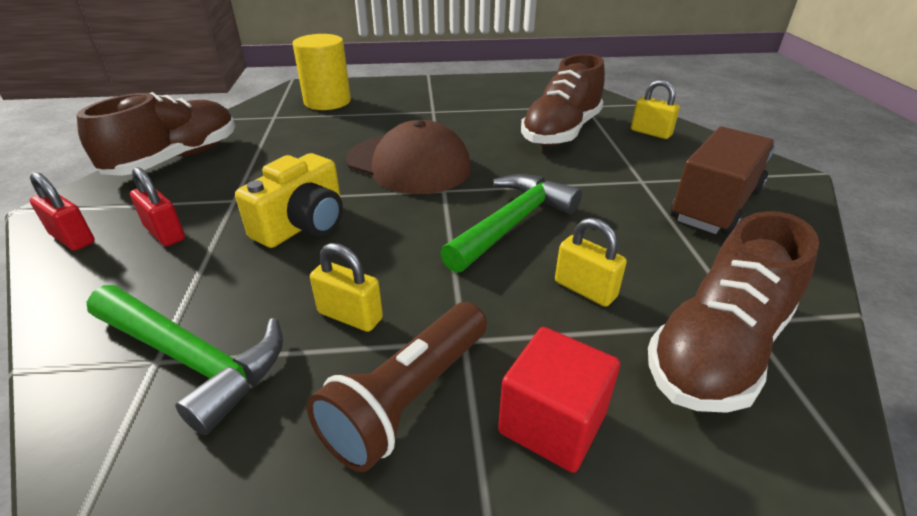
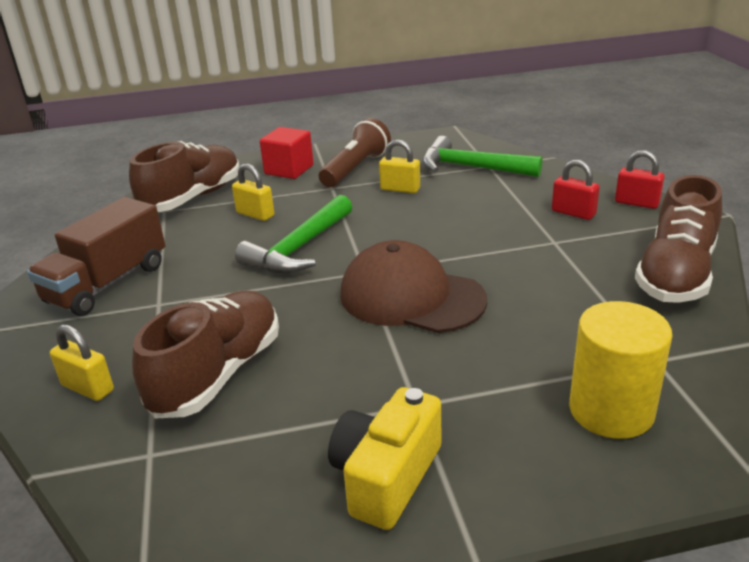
camera: 175 degrees right, 5 degrees down
yellow camera [235,153,343,248] -> yellow camera moved to [328,387,441,530]

